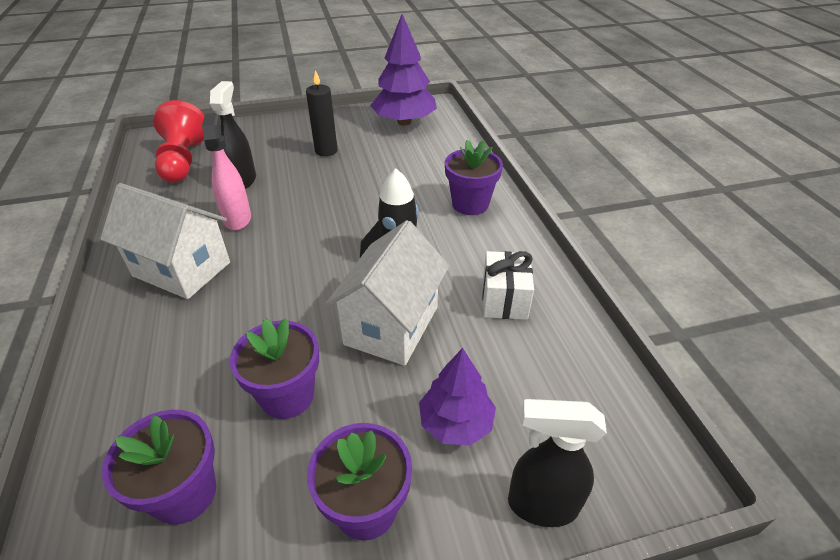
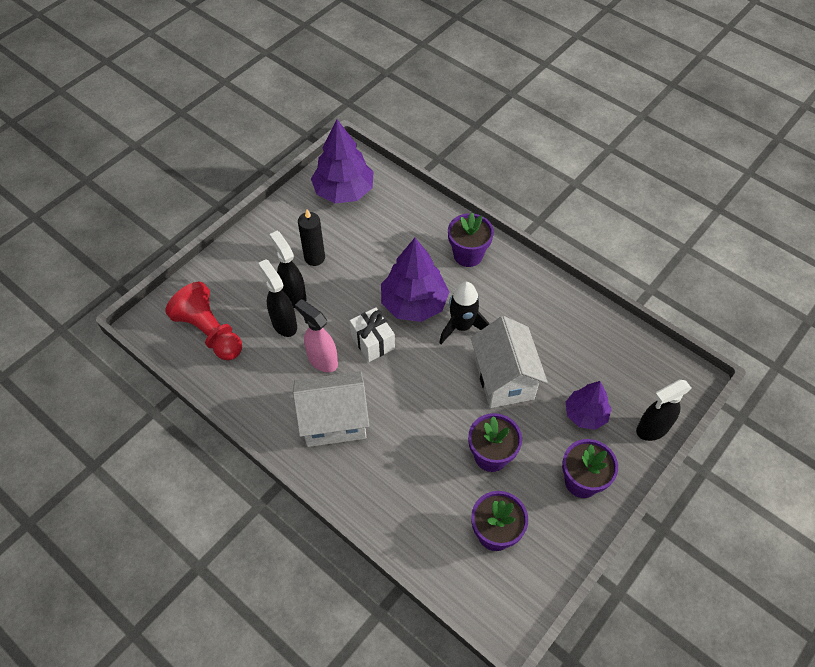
camera: 35 degrees left, 15 degrees up
white gift [482,251,534,320] -> white gift moved to [350,307,395,362]
none -> black spray bottle [270,231,307,308]
none -> purple tree [381,238,449,322]

